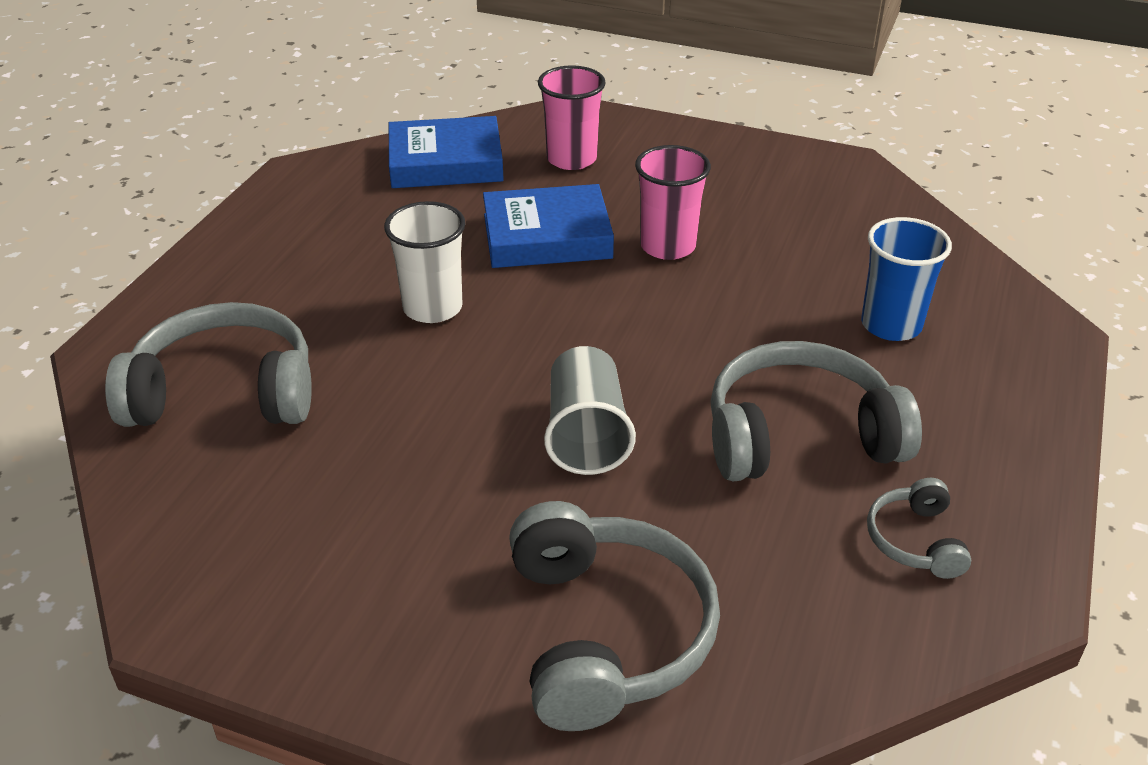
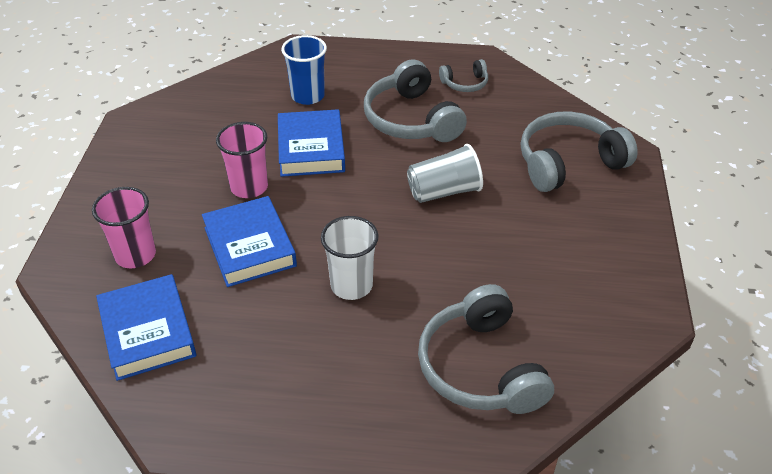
camera: 105 degrees left, 5 degrees up
none -> blue book [278,109,345,177]

